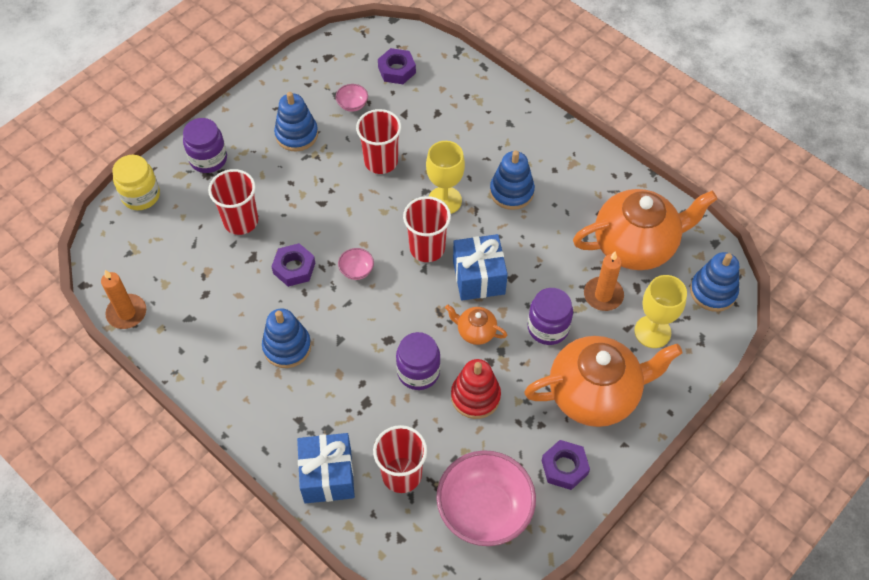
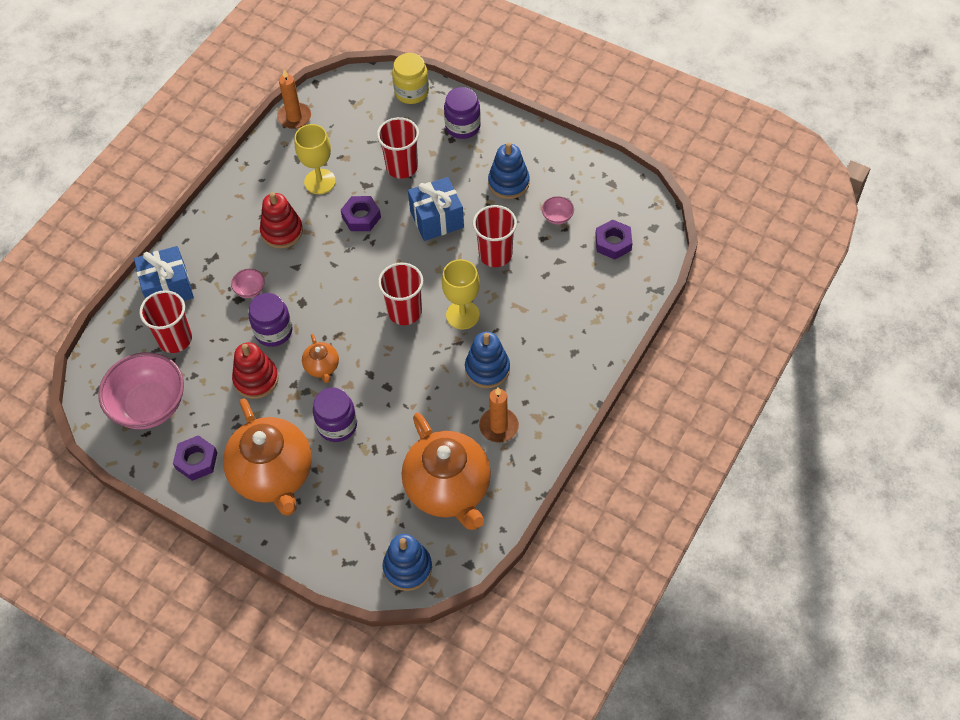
camera: 80 degrees right, 0 degrees up
blue stacking toy [262,308,311,368] -> red stacking toy [260,192,303,248]
pink bowl [338,248,374,280] -> pink bowl moved to [231,269,265,298]
orange teapot [445,304,507,345] -> orange teapot turned 150 degrees clockwise [302,334,339,383]
blue gift [453,234,508,301] -> blue gift moved to [408,177,464,241]
orange candle [584,251,624,311] -> orange candle moved to [479,388,519,442]
yellow goblet [634,275,687,348] -> yellow goblet moved to [295,124,336,194]

